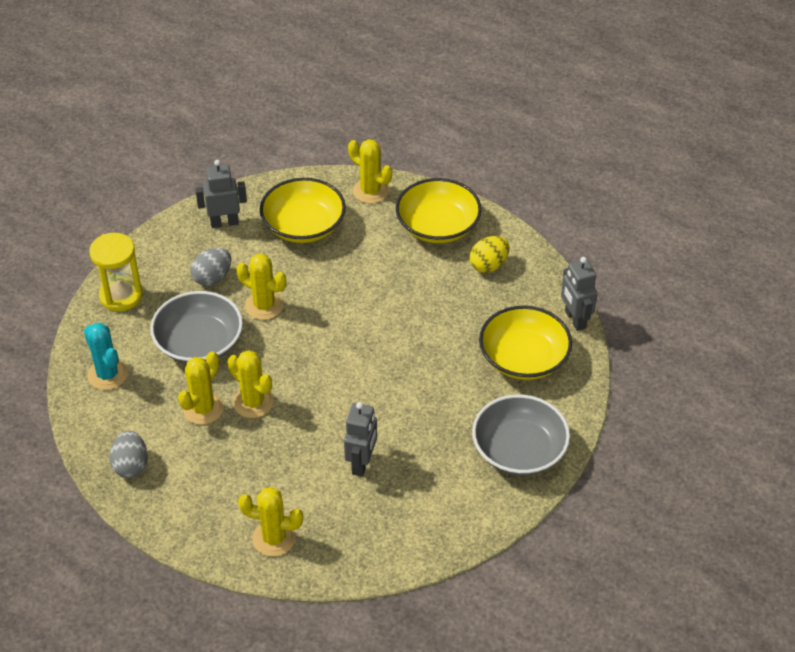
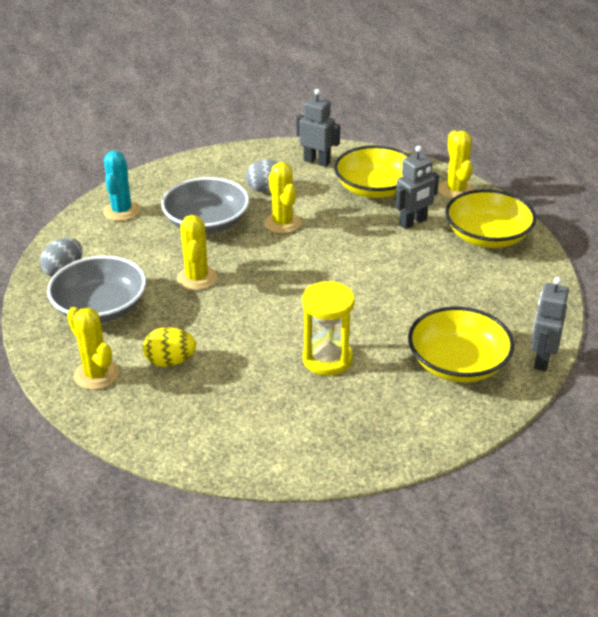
camera: 40 degrees right, 10 degrees down
yellow hourglass [89,233,143,312] -> yellow hourglass moved to [302,281,355,376]
yellow cactus [178,351,224,425] -> none
grey robot [344,402,377,477] -> grey robot moved to [395,146,439,229]
yellow egg [470,236,510,273] -> yellow egg moved to [143,327,196,367]
grey bowl [472,395,570,475] -> grey bowl moved to [47,256,146,323]

